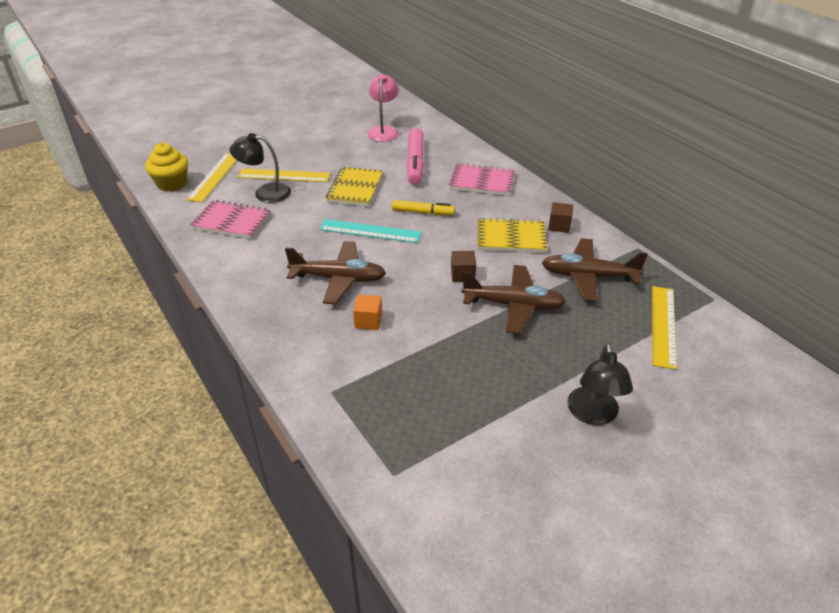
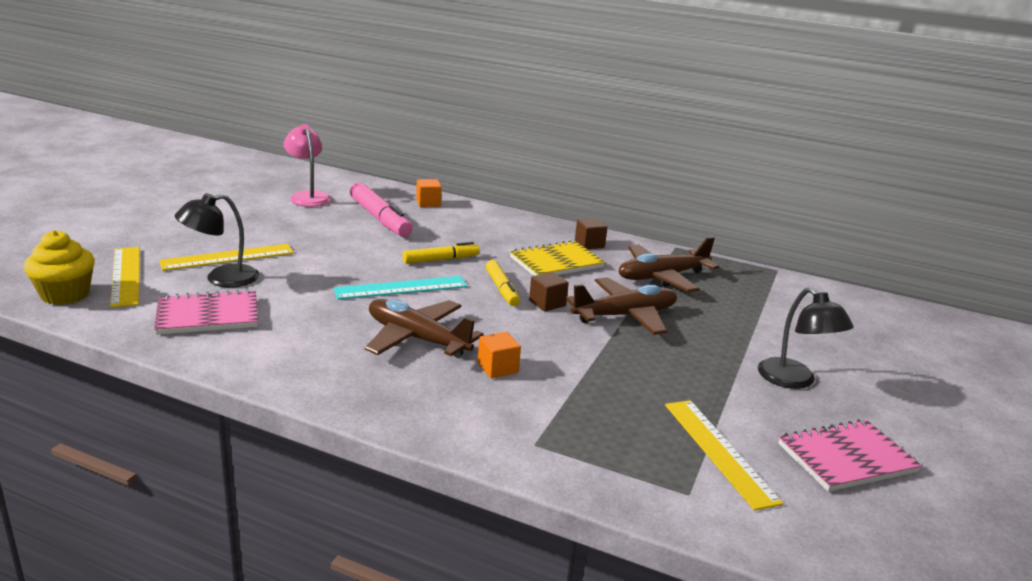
camera: 35 degrees left, 15 degrees down
brown plane [285,241,386,305] -> brown plane turned 120 degrees counterclockwise [365,299,484,357]
yellow notebook [326,167,383,207] -> none
pink notebook [449,163,515,196] -> pink notebook moved to [778,419,922,492]
yellow ruler [652,286,677,370] -> yellow ruler moved to [665,400,783,510]
none -> orange cube [416,179,442,207]
none -> yellow marker [486,260,520,306]

